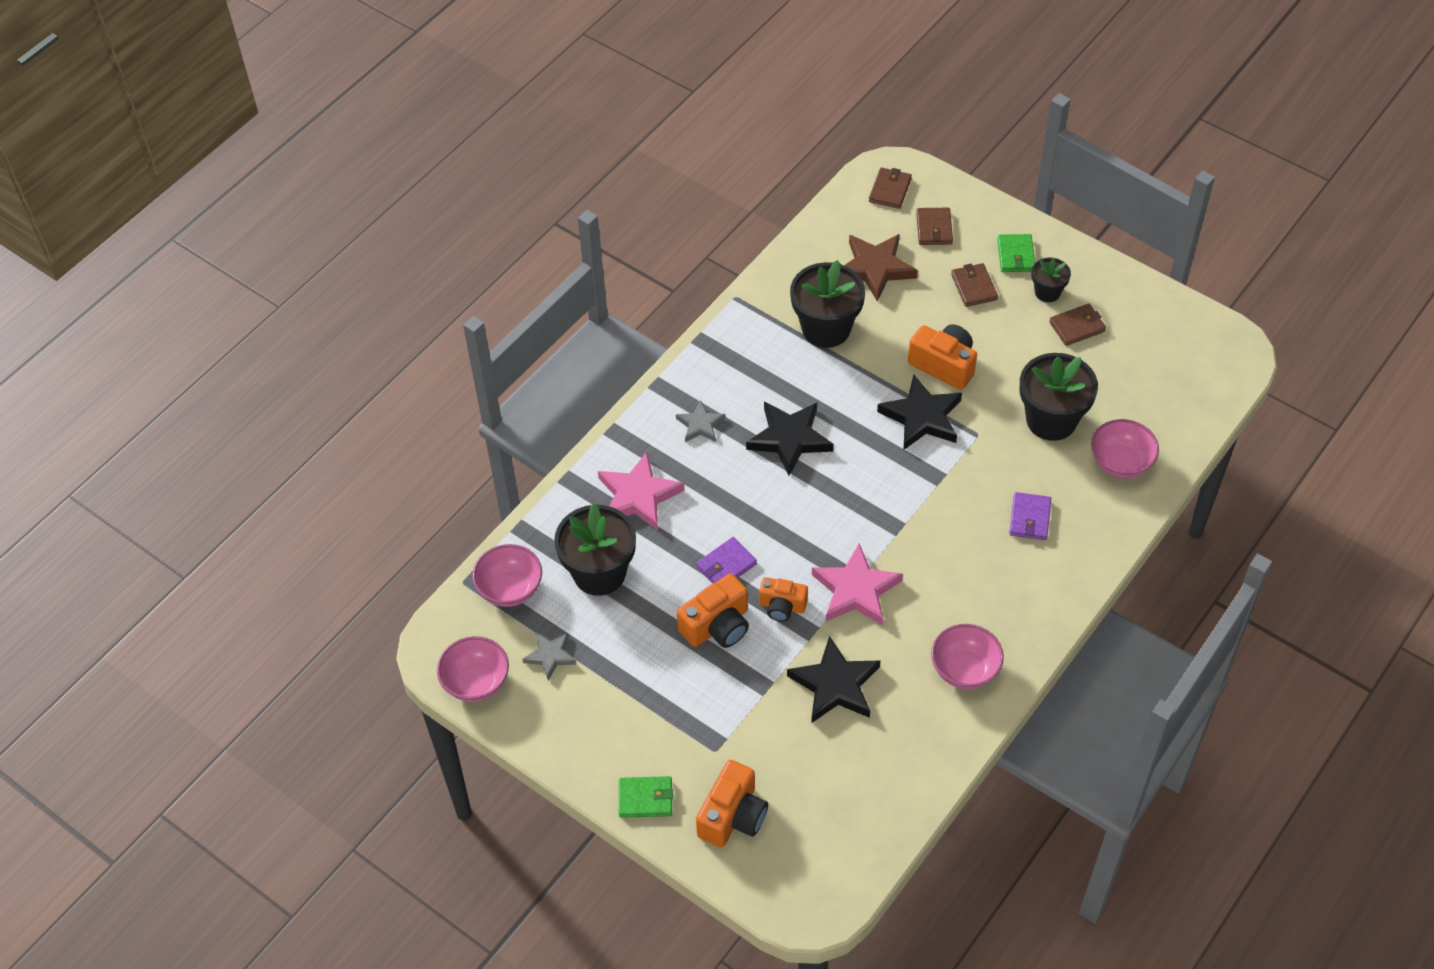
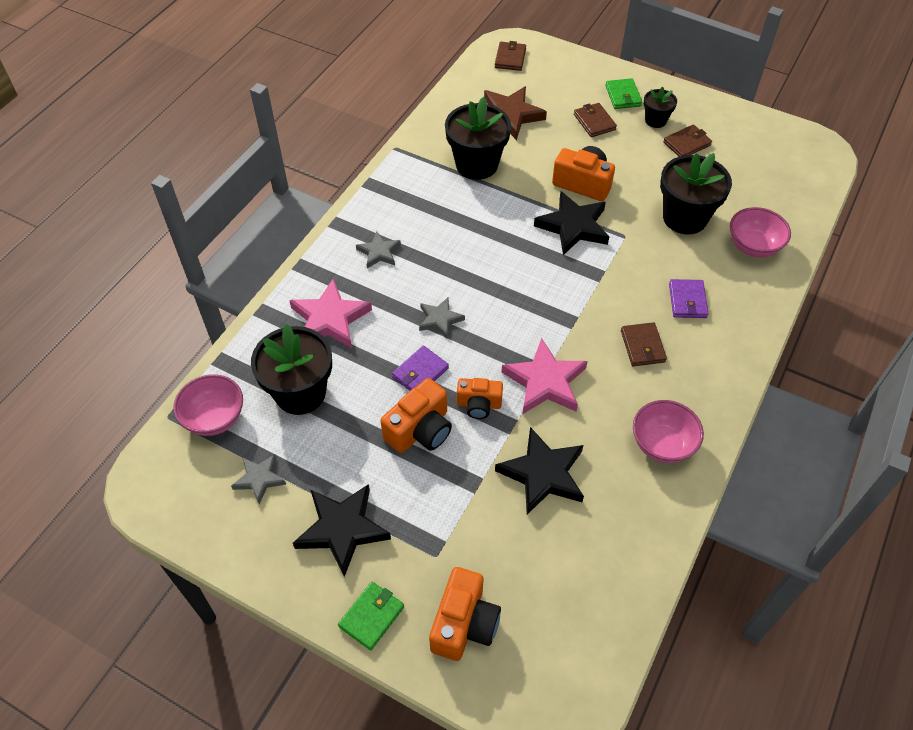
camera: 10 degrees left, 0 degrees up
pink bowl [437,636,509,702] -> none
green wallet [619,776,673,818] -> green wallet turned 45 degrees counterclockwise [338,582,404,650]
black star [746,401,833,476] -> black star moved to [293,484,391,577]
brown wallet [916,208,953,245] -> brown wallet moved to [621,322,667,366]
none -> grey star [419,298,465,338]

